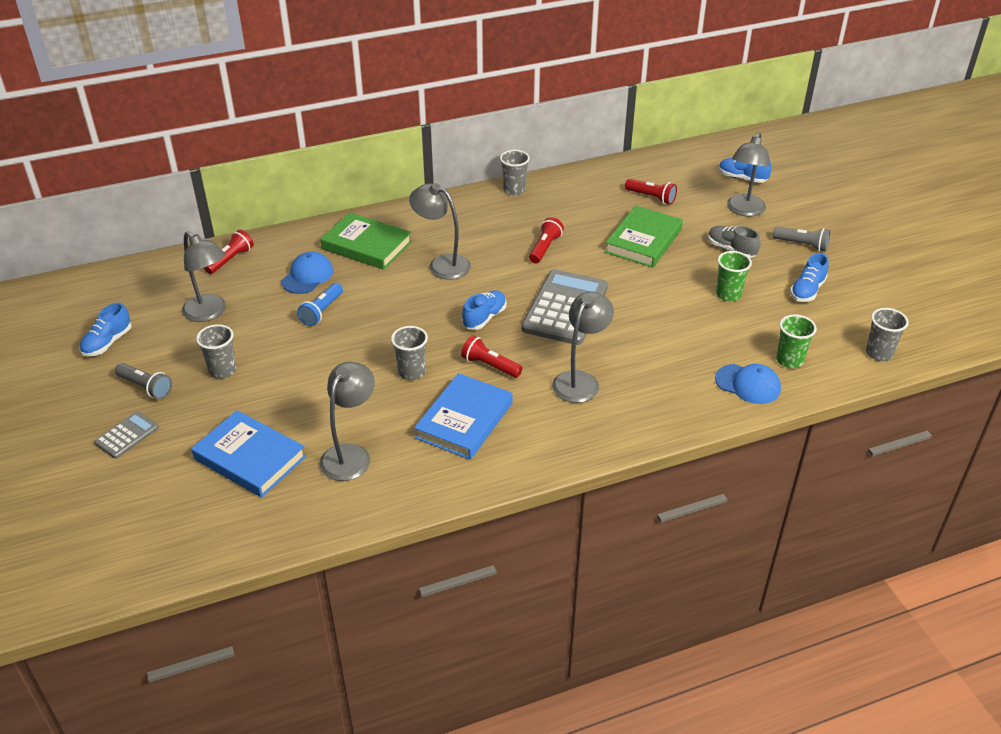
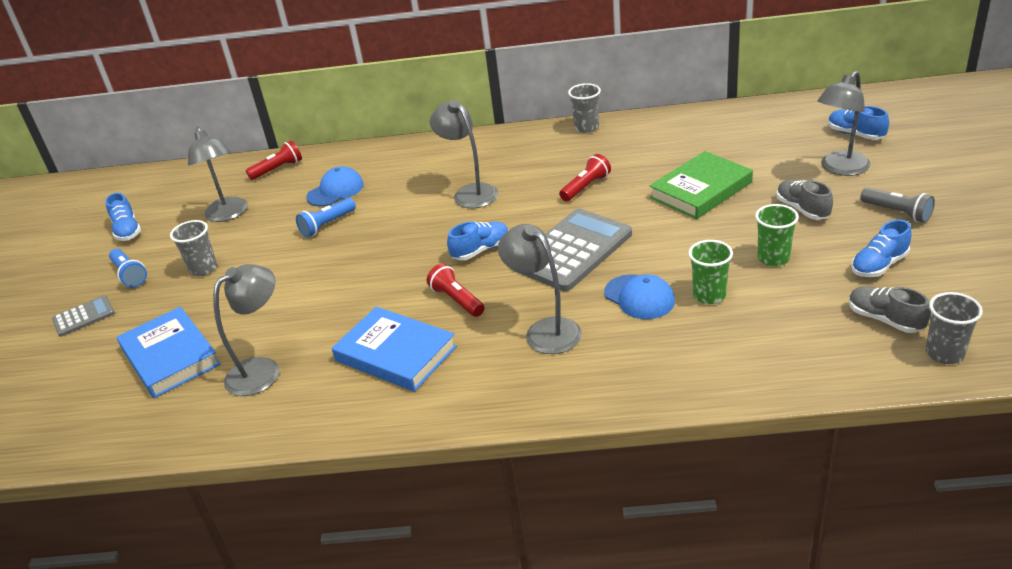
camera: 25 degrees right, 5 degrees down
blue shoe [80,303,132,356] -> blue shoe turned 75 degrees counterclockwise [105,193,141,241]
grey flashlight [115,363,172,399] -> blue flashlight [109,249,147,287]
green book [320,212,412,270] -> none
grey cup [391,326,428,380] -> none
blue book [414,373,512,460] -> blue book turned 75 degrees clockwise [332,307,457,392]
grey lamp [552,292,614,403] -> grey lamp turned 90 degrees counterclockwise [498,224,582,354]
red flashlight [625,179,677,205] -> none
blue cap [715,364,781,404] -> blue cap moved to [604,274,675,319]
green cup [776,314,817,368] -> green cup moved to [688,240,733,304]
none -> grey shoe [849,286,931,333]

